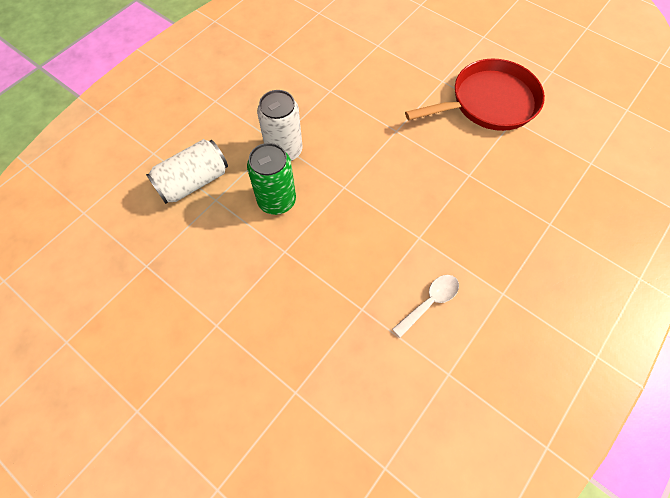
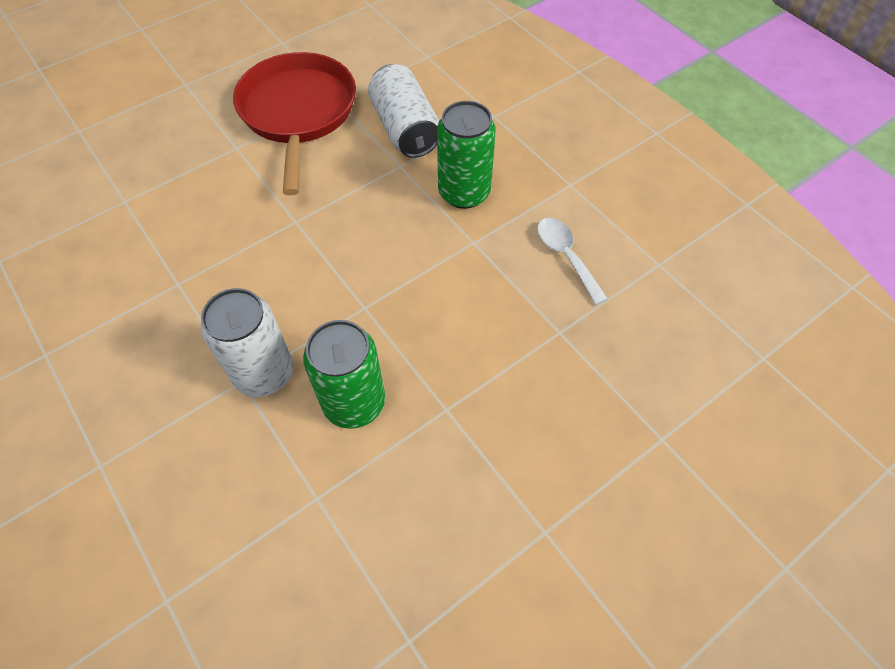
camera: 75 degrees left, 5 degrees down
white can [146,139,228,204] -> white can moved to [368,64,439,158]
none -> green can [437,101,496,209]

